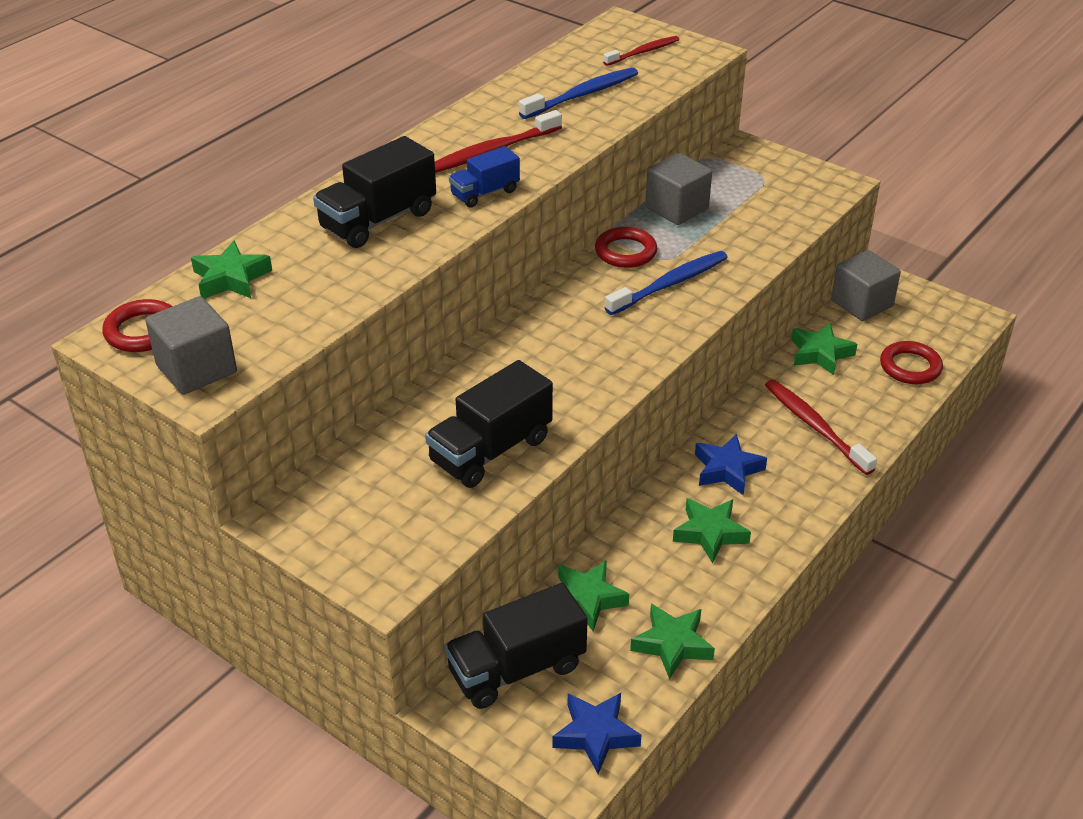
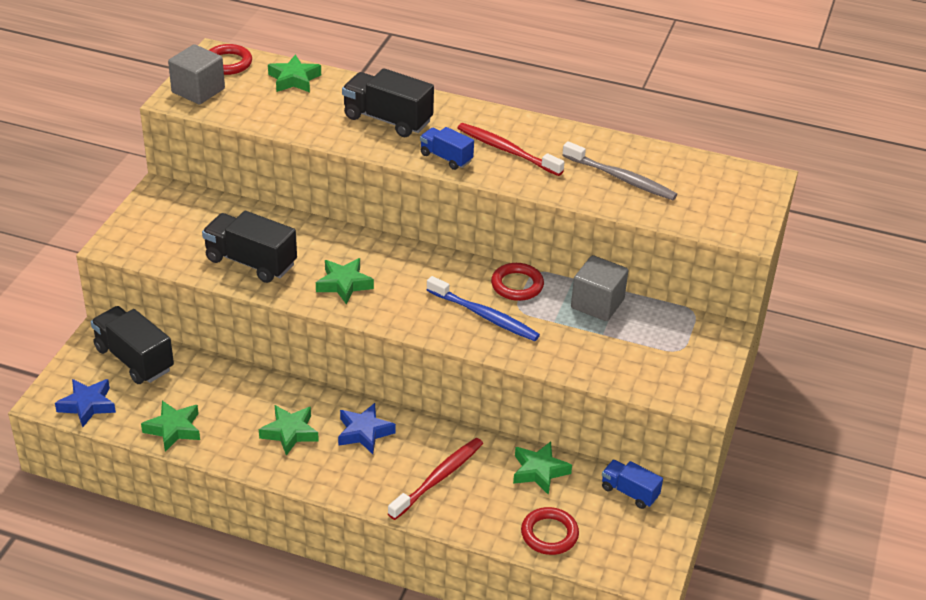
camera: 70 degrees right, 0 degrees up
blue toothbrush [519,67,638,119] -> grey toothbrush [562,141,677,200]
green star [558,560,629,632] -> green star moved to [316,258,374,304]
red toothbrush [603,36,679,66] -> none
grey cube [831,250,901,321] -> blue truck [602,460,663,509]

